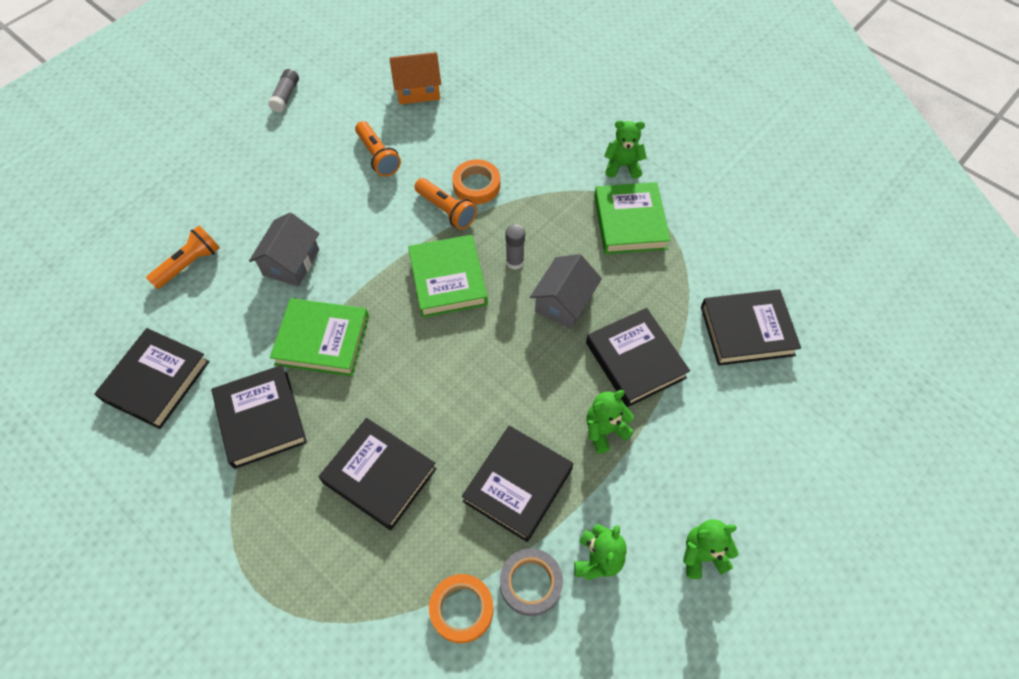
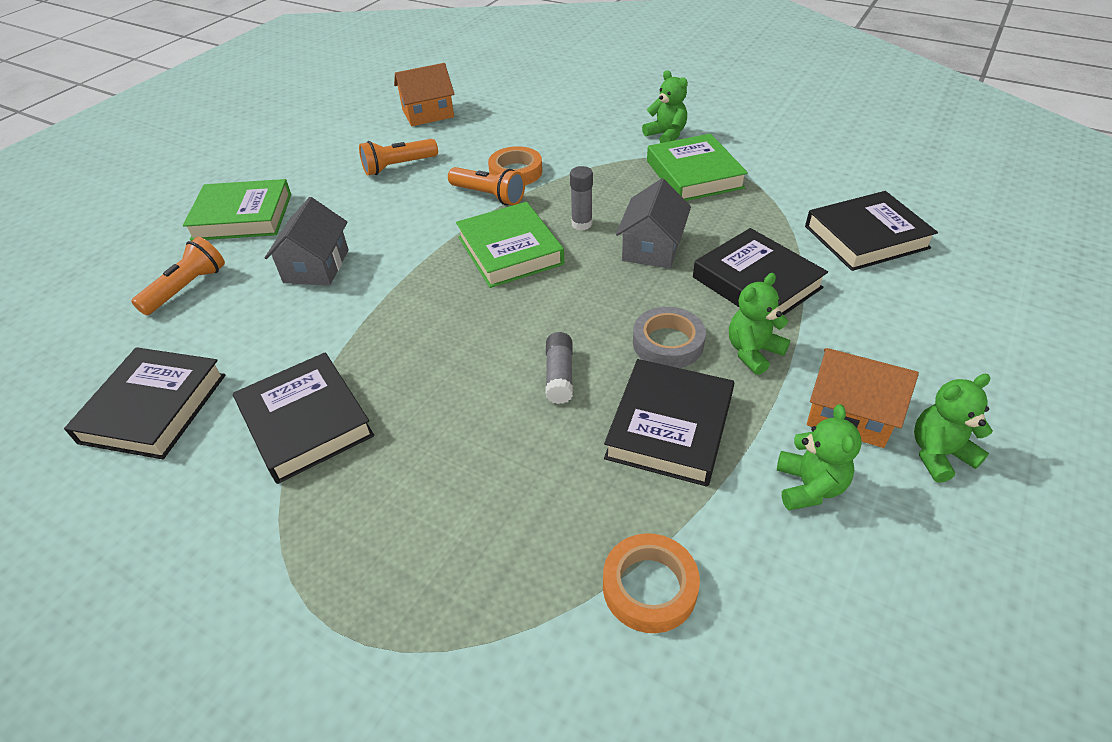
camera: 10 degrees left, 15 degrees down
grey glue stick [268,69,299,112] -> grey glue stick moved to [545,332,573,404]
green book [270,298,369,376] -> green book moved to [183,179,291,241]
black book [319,418,437,530] -> none
orange flashlight [355,121,401,176] -> orange flashlight turned 105 degrees clockwise [359,139,438,176]
grey tape [500,548,563,616] -> grey tape moved to [633,307,706,368]
green teddy bear [604,120,647,179] -> green teddy bear turned 60 degrees clockwise [642,70,688,143]
none -> orange house [807,348,919,448]

